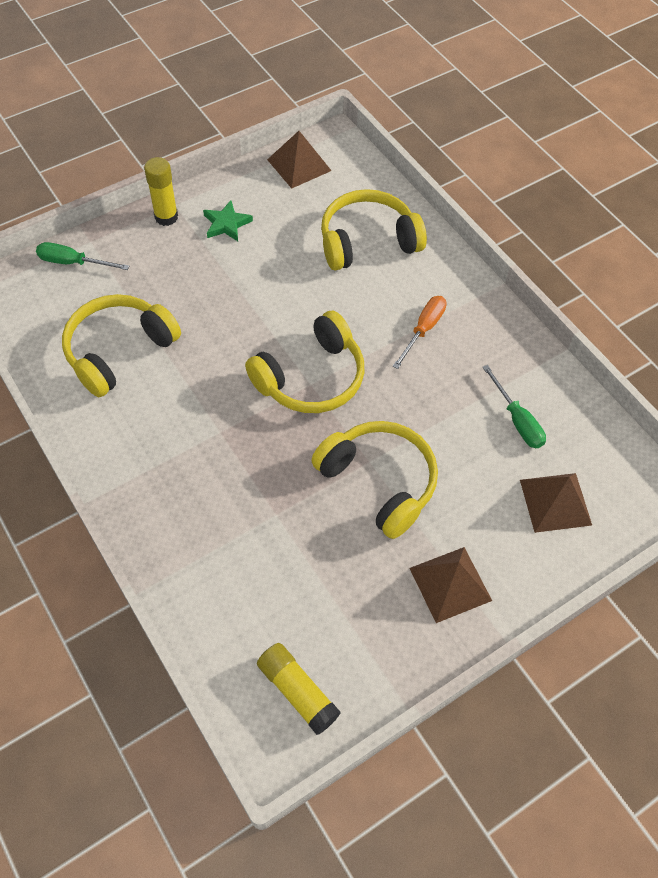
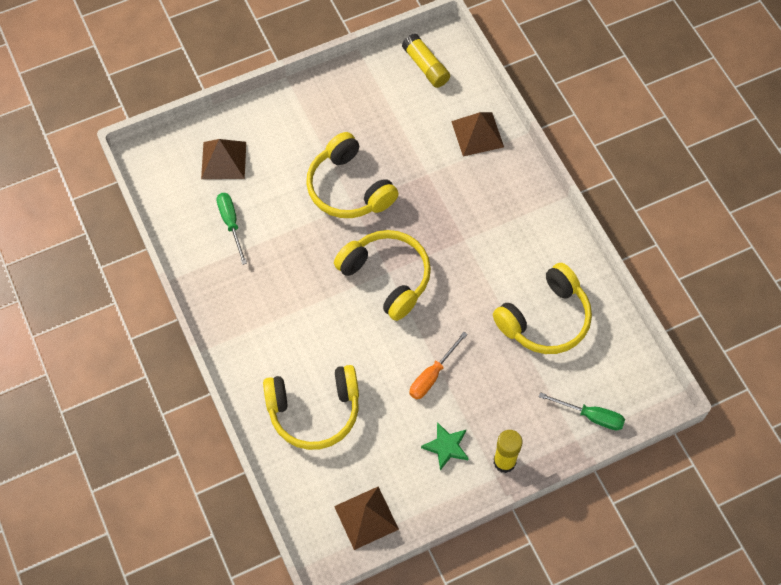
camera: 170 degrees left, 5 degrees up
yellow headphones [245,310,365,413] -> yellow headphones turned 75 degrees clockwise [334,230,431,321]
orange screwdriver [393,296,447,369] -> orange screwdriver moved to [409,332,468,400]
brown pyramid [410,547,492,623] -> brown pyramid moved to [451,112,504,156]

